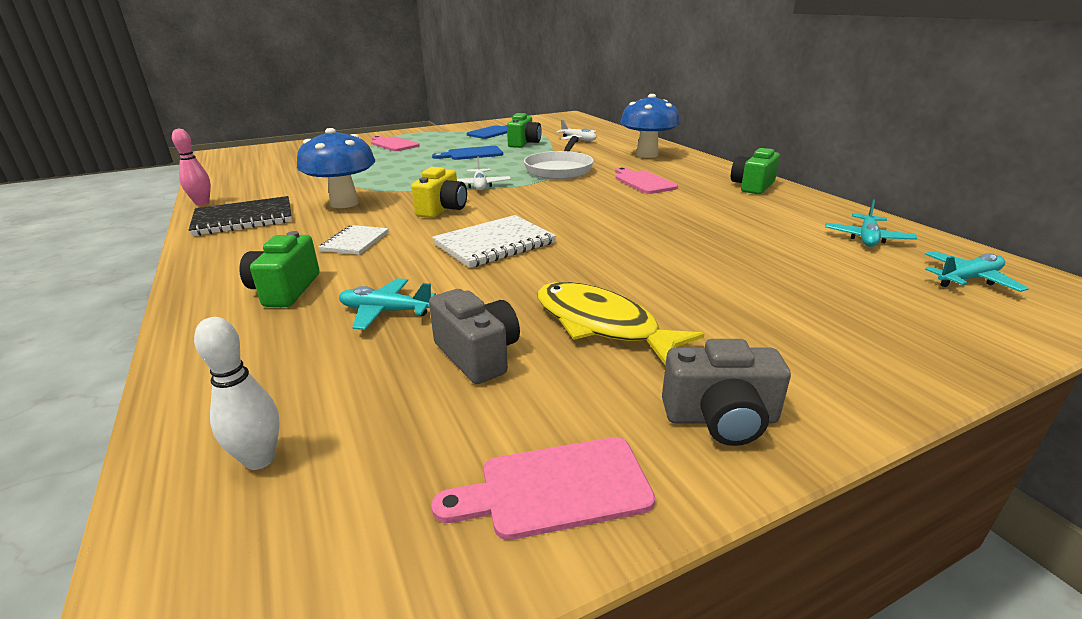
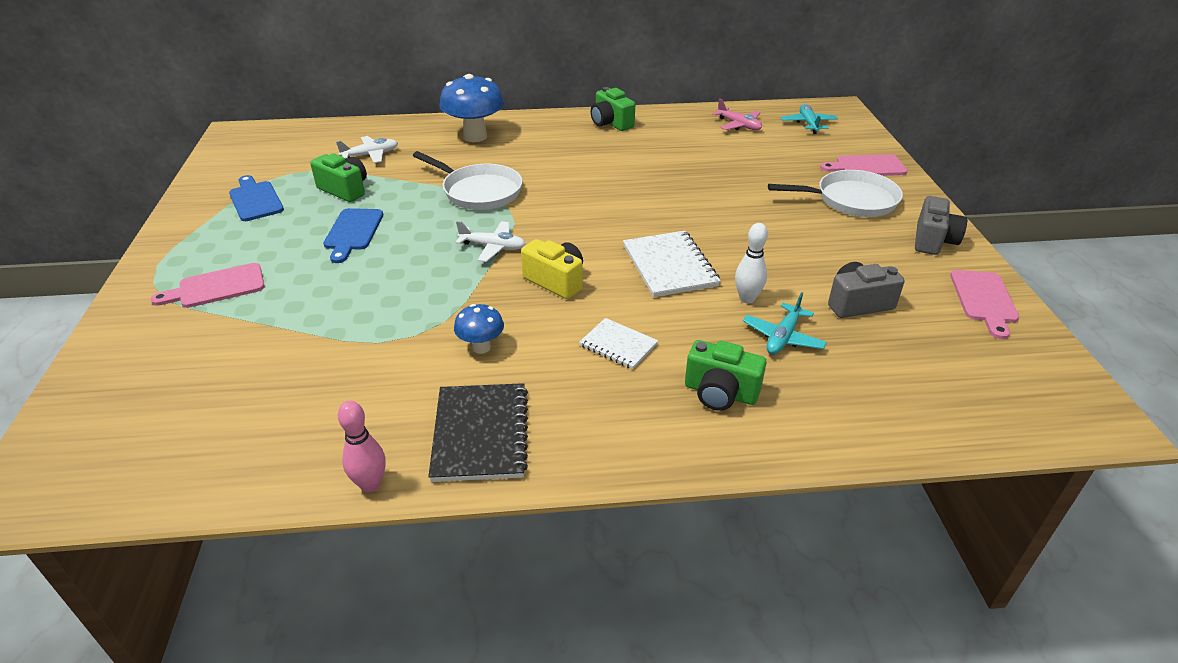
camera: 70 degrees left, 10 degrees up
white bowling pin [194,317,280,470] -> white bowling pin moved to [735,223,768,303]
blue mushroom [297,128,375,208] -> blue mushroom [454,304,504,354], size x0.53
yellow fish [537,282,704,365] -> none
pink cutting board [615,167,678,194] -> pink cutting board moved to [820,154,908,176]
turquoise plane [825,200,917,247] -> pink plane [712,98,762,130]
none -> white pan [768,170,903,217]

